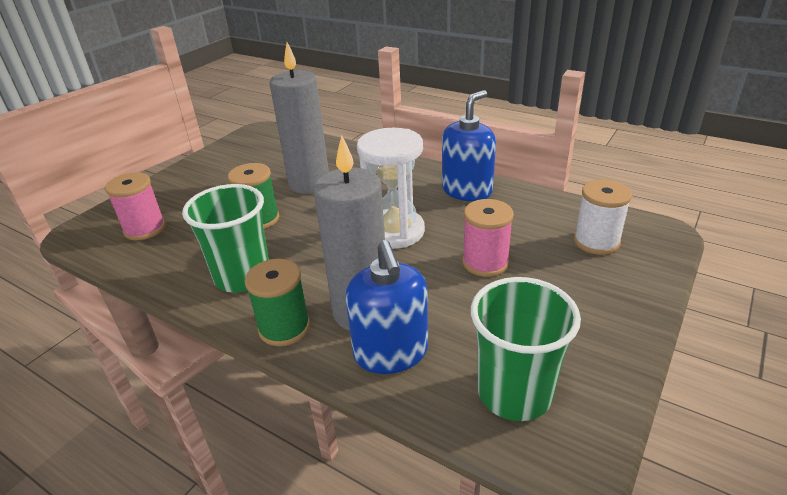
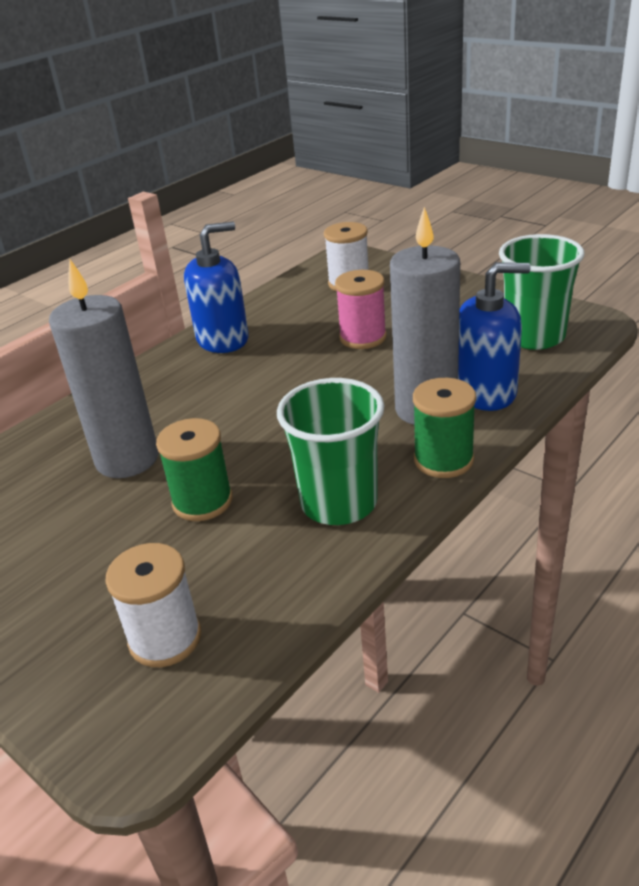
camera: 80 degrees left, 0 degrees up
pink spool [105,172,166,240] -> white spool [105,543,201,667]
white hourglass [357,128,425,249] -> none
blue soap dispenser [442,90,496,201] -> blue soap dispenser turned 105 degrees clockwise [184,221,249,353]

